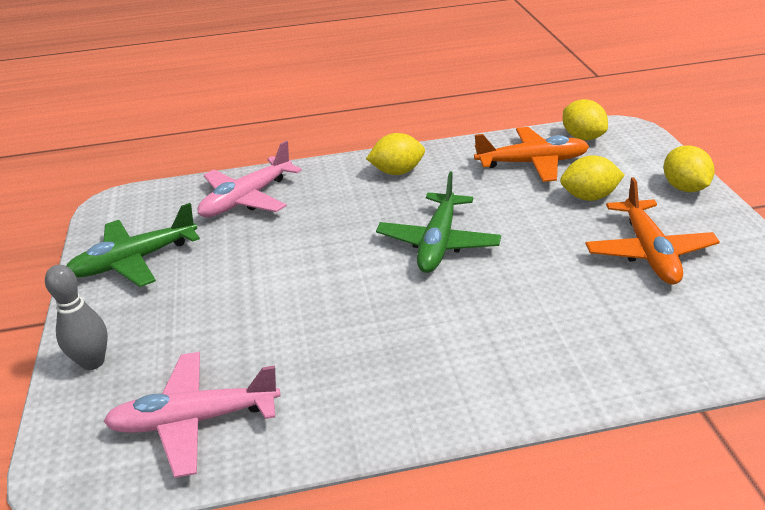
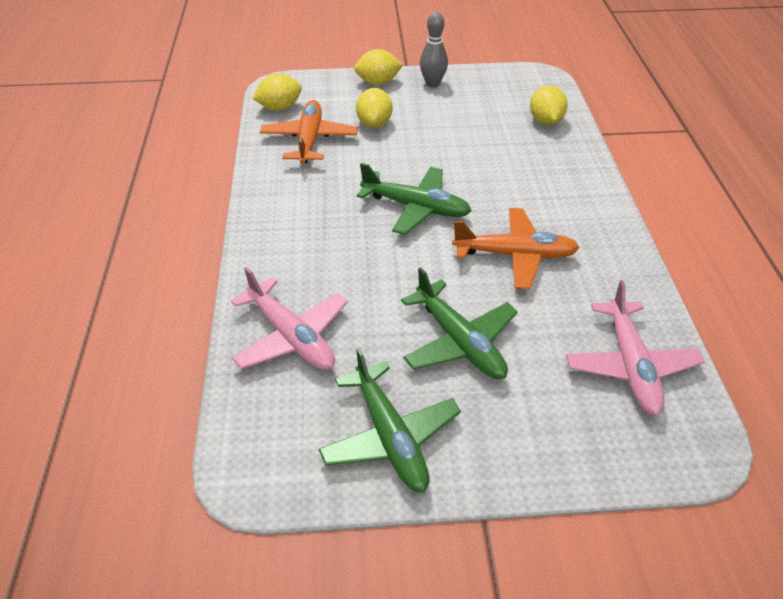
camera: 85 degrees left, 10 degrees up
grey bowling pin [45,265,108,370] -> grey bowling pin moved to [420,12,448,87]
yellow lemon [366,133,425,175] -> yellow lemon moved to [530,85,568,125]
orange plane [585,177,720,285] -> orange plane moved to [452,208,580,289]
none -> green plane [401,267,518,379]

